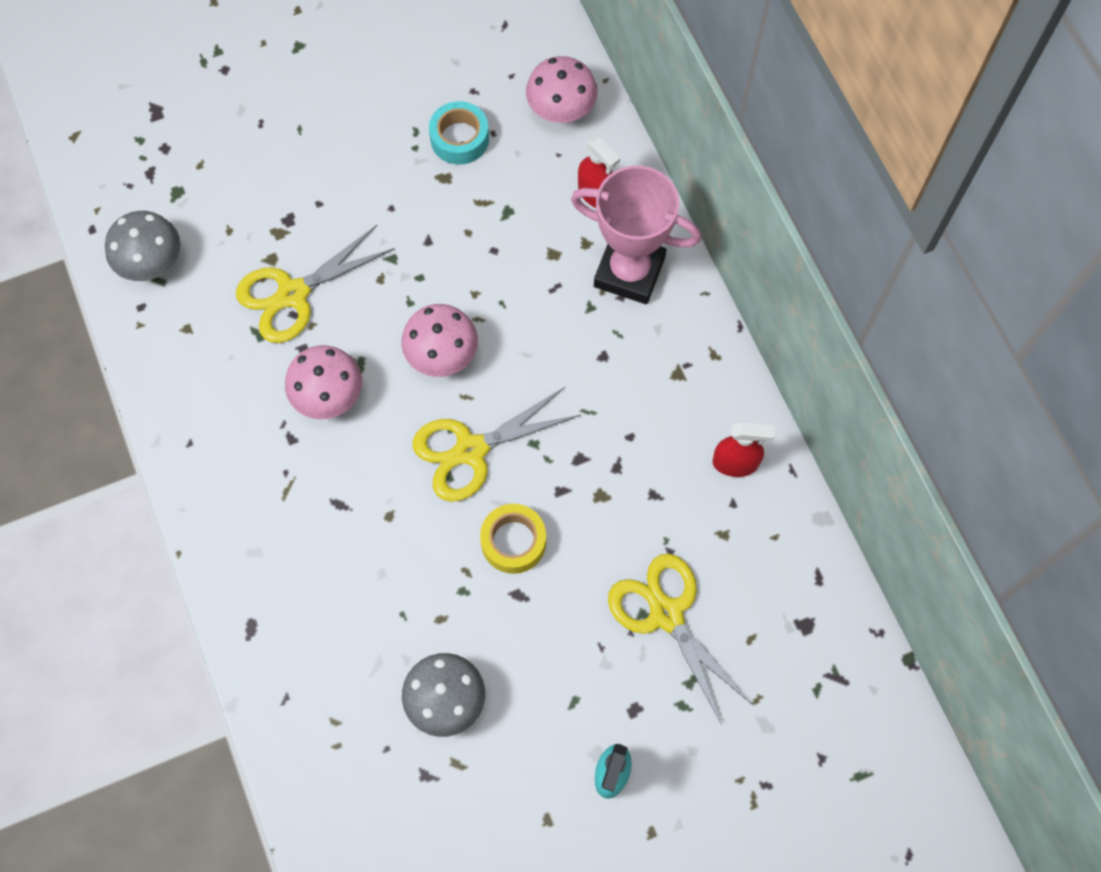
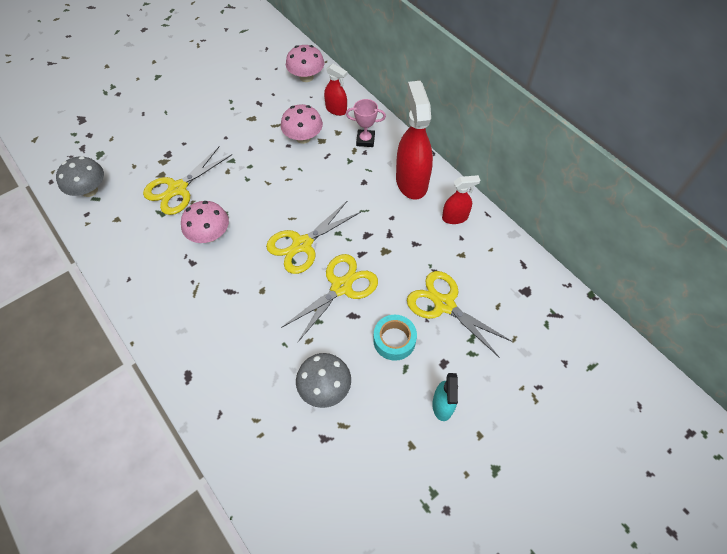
camera: 15 degrees left, 10 degrees down
pink mushroom [401,304,478,377] -> pink mushroom moved to [281,104,323,144]
turquoise tape [429,101,489,165] -> turquoise tape moved to [373,315,417,361]
yellow tape [480,504,546,574] -> yellow scissors [281,254,378,343]
pink trophy [571,166,701,304] -> pink trophy [346,99,386,147], size x0.54
none -> red spray bottle [396,81,433,200]

